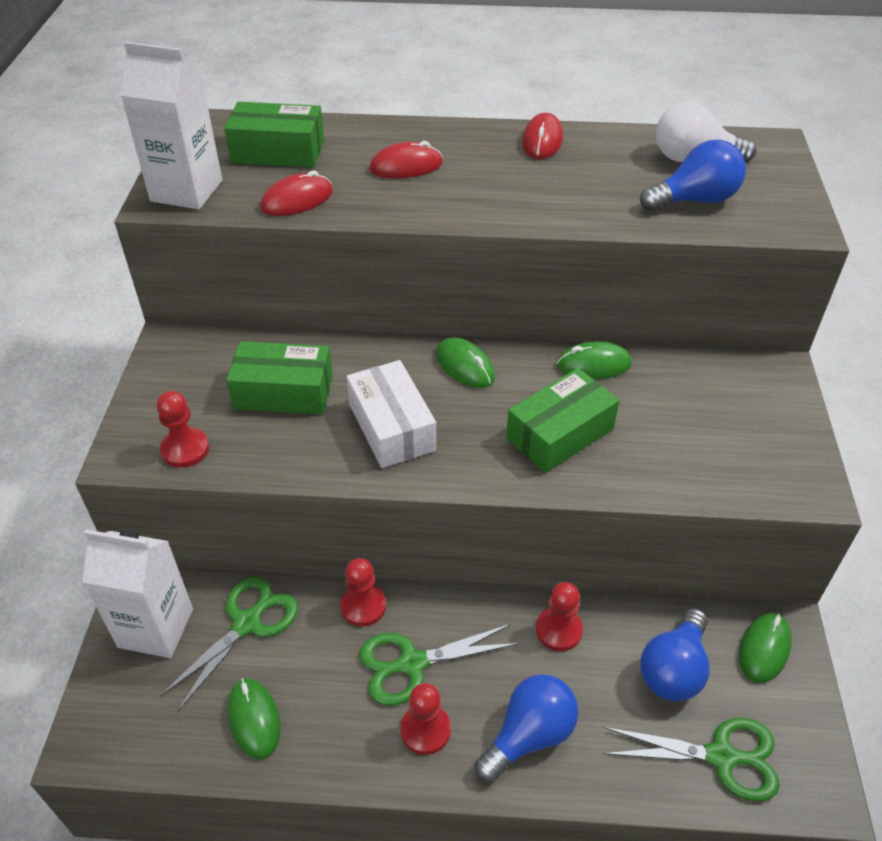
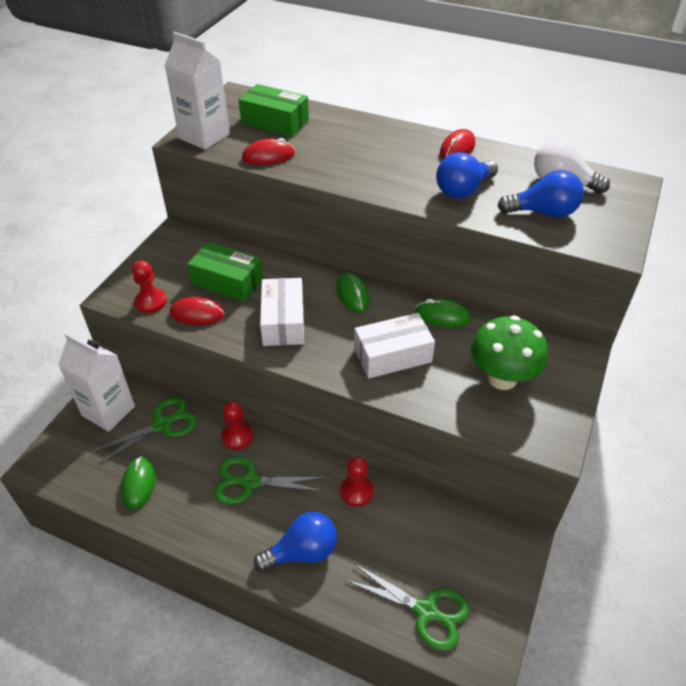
camera: 20 degrees right, 0 degrees up
red mouse [370,141,443,178] -> red mouse moved to [170,297,225,325]
red pawn [400,683,451,755] -> none
green box [506,368,619,473] -> white box [354,313,435,379]
blue light bulb [640,608,710,701] -> blue light bulb moved to [436,152,498,199]
green mouse [739,613,792,683] -> none
none -> green mushroom [471,315,548,390]

